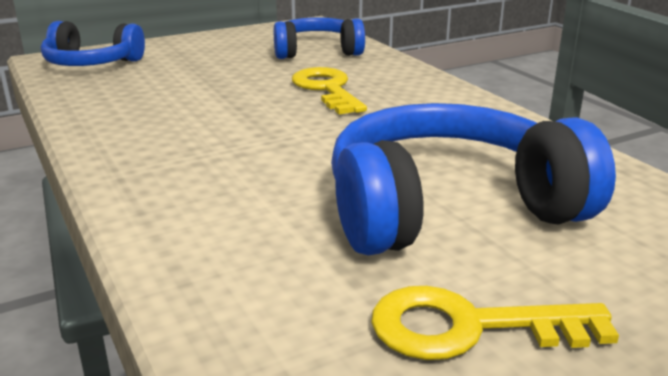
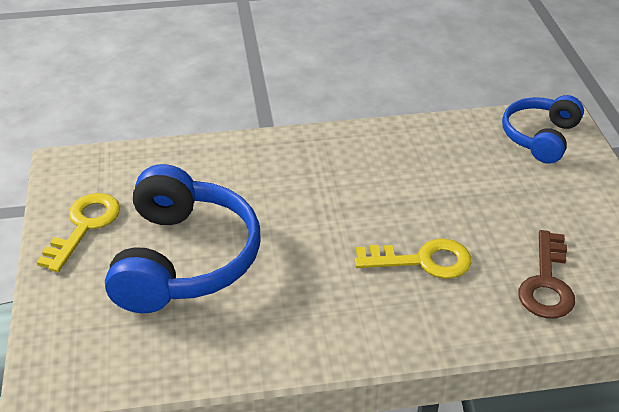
camera: 110 degrees right, 15 degrees up
blue headphones [274,17,365,59] -> brown key [518,230,575,318]

